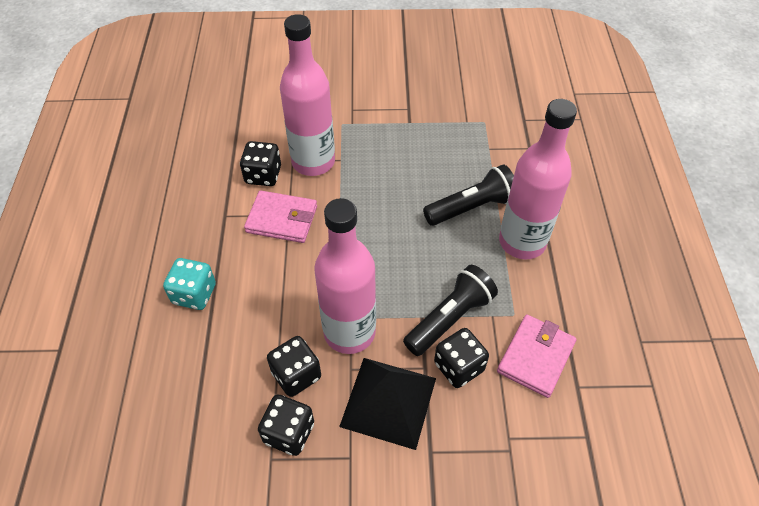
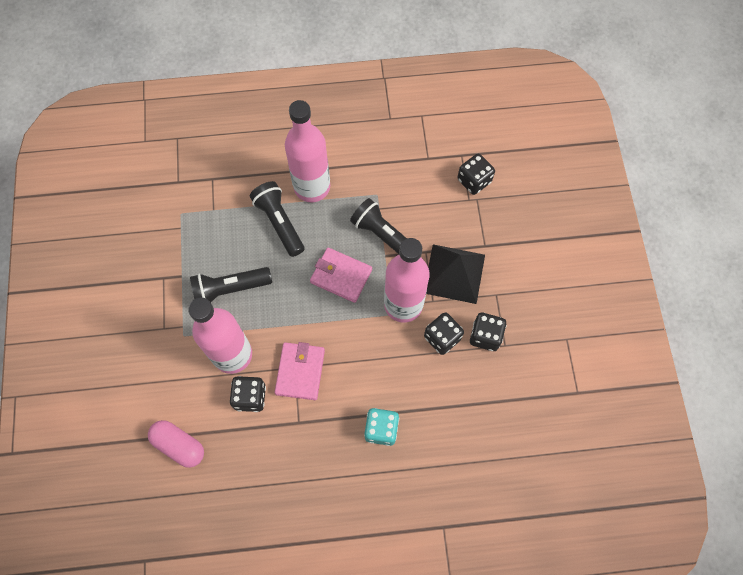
camera: 95 degrees left, 15 degrees up
black dice [434,328,489,388] -> black dice moved to [457,154,495,195]
pink wallet [497,315,576,398] -> pink wallet moved to [310,248,372,303]
none -> pink capsule [148,420,204,468]
none -> black flashlight [190,267,272,303]

